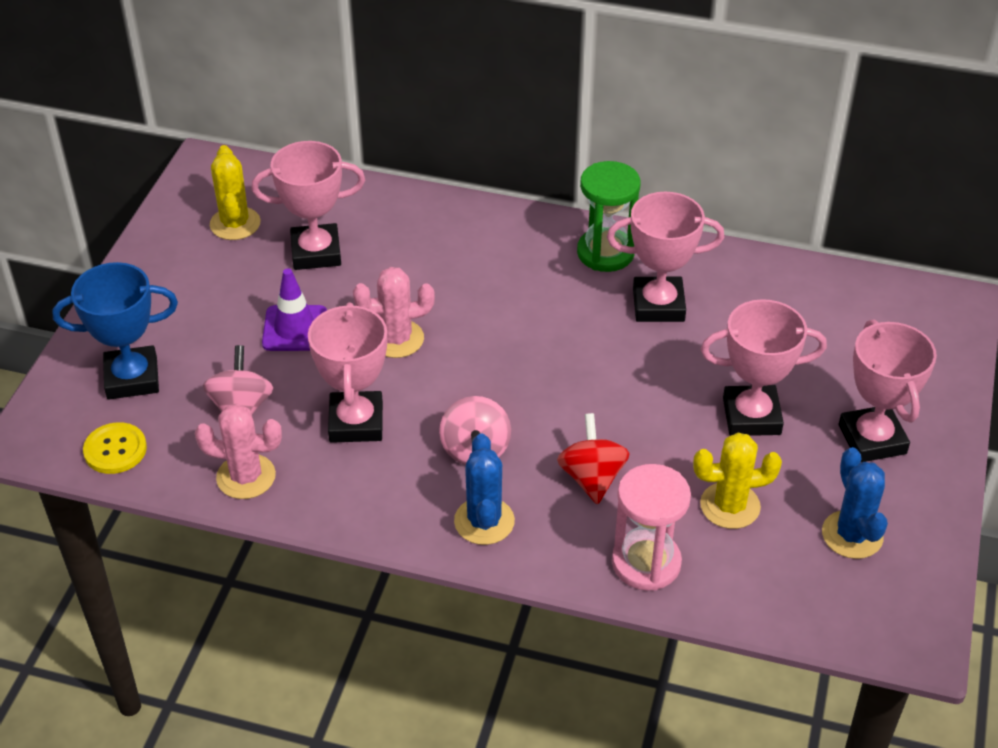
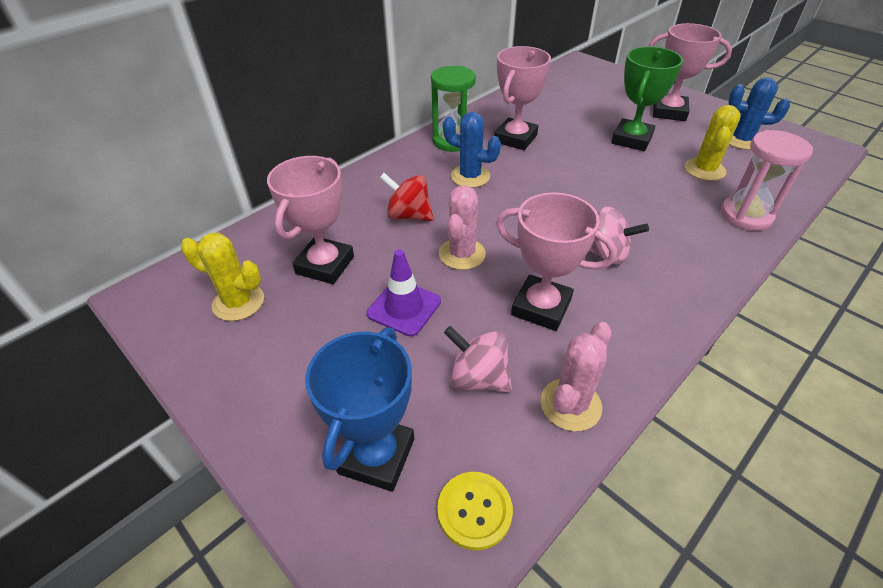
camera: 60 degrees left, 0 degrees up
blue cactus [454,434,515,545] -> blue cactus moved to [443,112,501,188]
red spinning top [557,413,630,505] -> red spinning top moved to [380,173,434,221]
pink trophy [701,299,827,436] -> green trophy [611,46,683,151]

